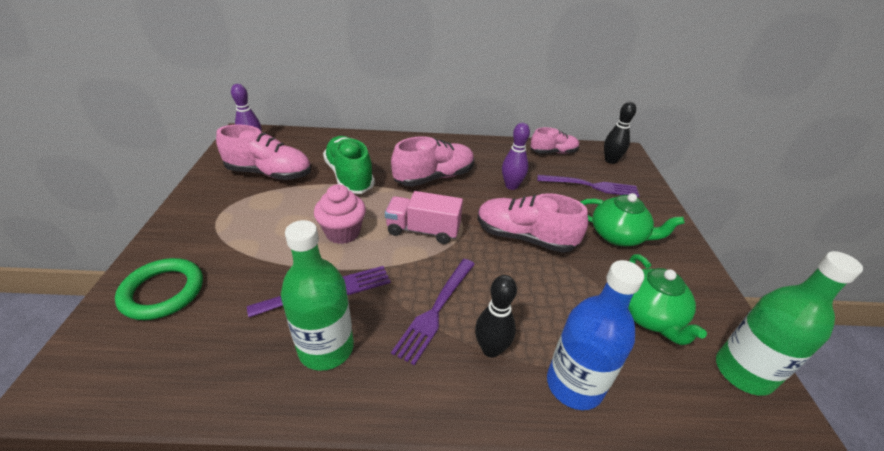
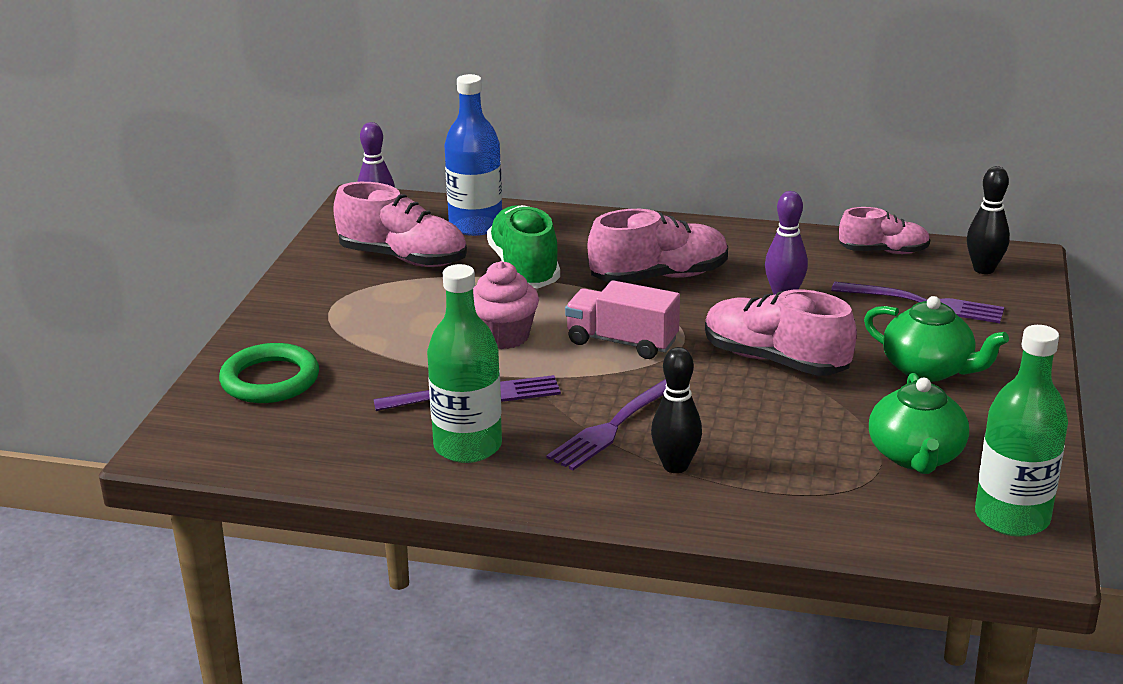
camera: 15 degrees right, 10 degrees down
blue bottle [547,260,644,410] -> blue bottle moved to [444,74,502,236]

